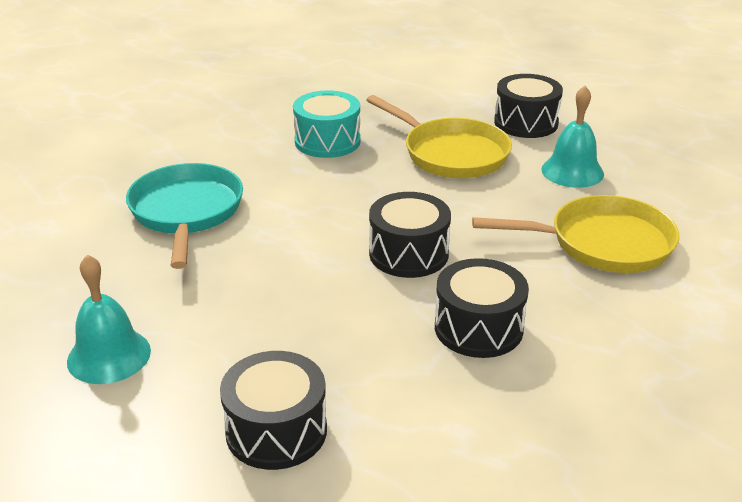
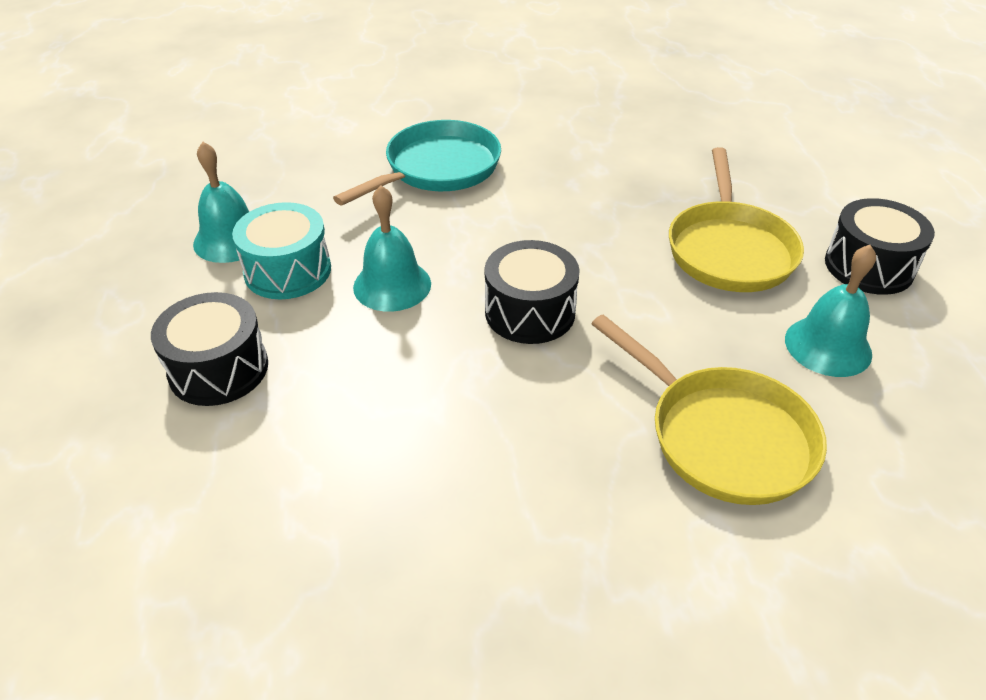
camera: 50 degrees right, 10 degrees up
turquoise drum [293,91,360,158] -> turquoise drum moved to [232,202,331,299]
black drum [435,258,529,358] -> none
none -> turquoise bell [353,185,431,312]

